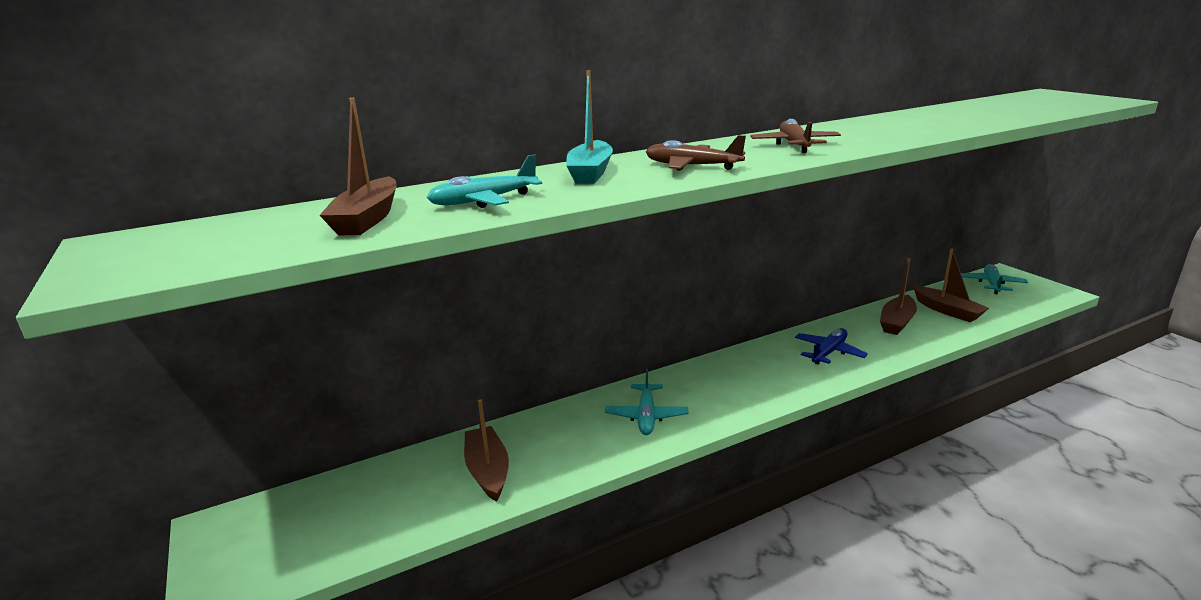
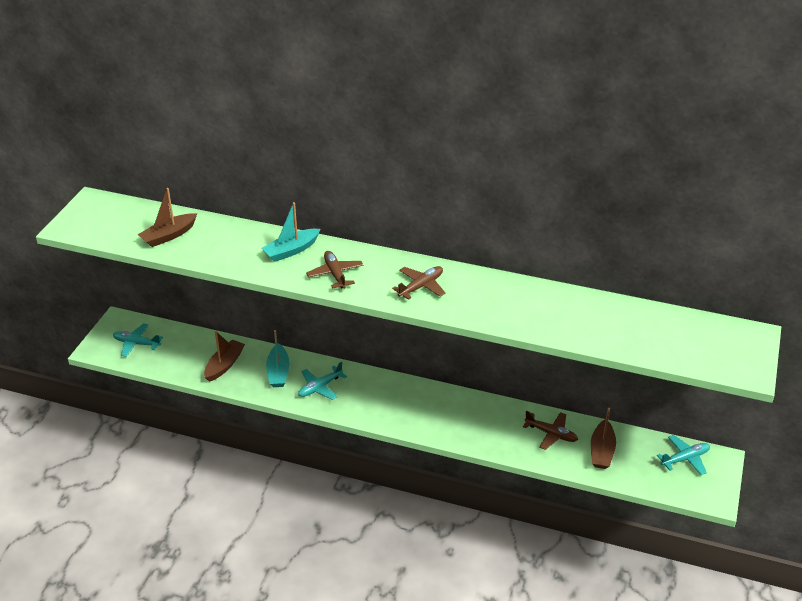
camera: 45 degrees right, 15 degrees up
turquoise plane [427,154,542,208] -> turquoise plane moved to [113,323,163,357]
blue plane [795,328,868,365] -> none
brown boat [880,258,917,335] -> brown plane [523,411,578,450]
none -> turquoise boat [266,330,290,387]

